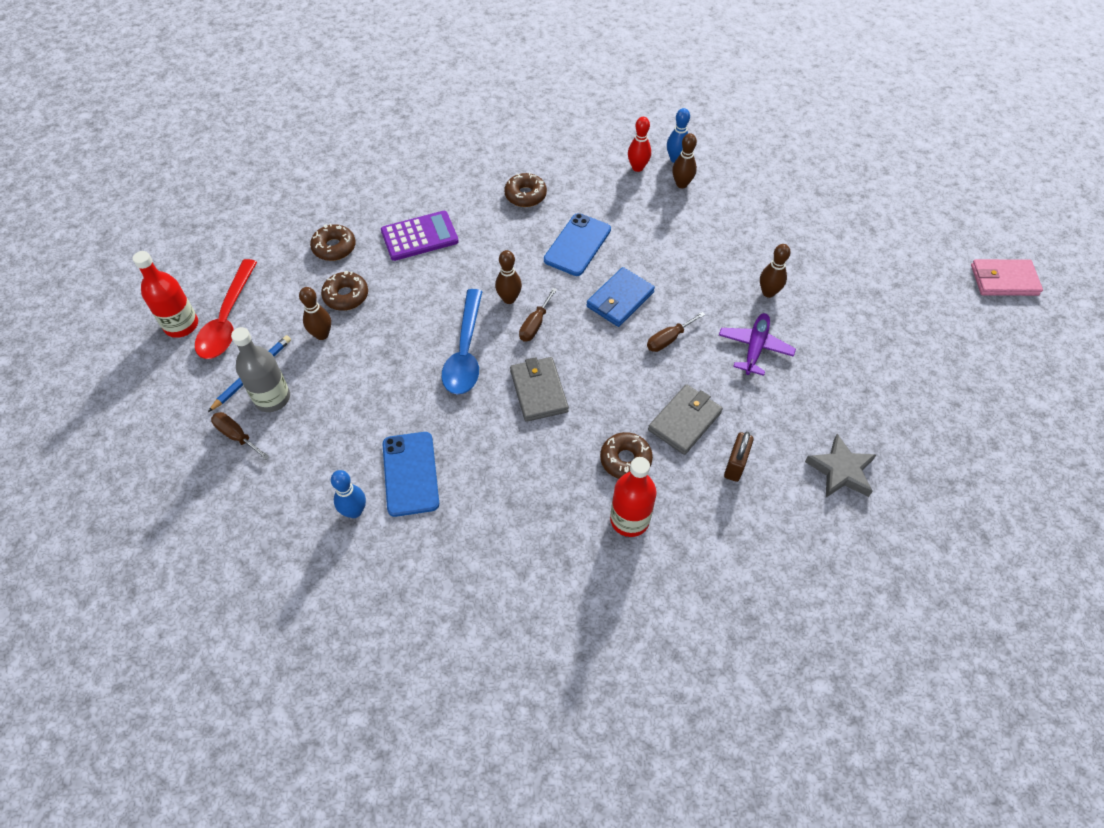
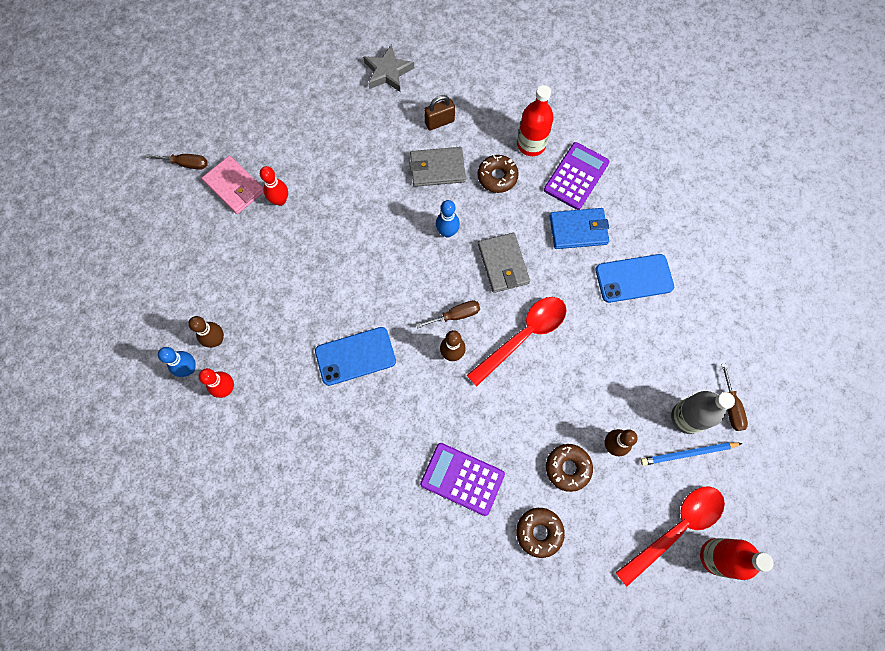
camera: 135 degrees left, 15 degrees up
blue bowling pin [331,470,366,518] -> blue bowling pin moved to [436,200,460,238]
blue phone [383,432,439,517] -> blue phone turned 45 degrees clockwise [595,254,674,303]
blue spoon [442,289,483,394] -> red spoon [467,297,567,387]
brown donut [504,172,547,207] -> none
grey wallet [510,357,569,422] -> grey wallet turned 45 degrees counterclockwise [478,233,530,293]
blue wallet [586,267,655,327] -> blue wallet moved to [549,208,609,249]
brown screwdriver [647,312,705,352] -> brown screwdriver moved to [146,154,208,170]
purple plane [719,313,796,376] -> none
brown bowling pin [760,244,791,298] -> red bowling pin [260,166,288,206]
pink wallet [971,259,1043,296] -> pink wallet moved to [202,156,264,214]
none -> purple calculator [544,142,610,210]

